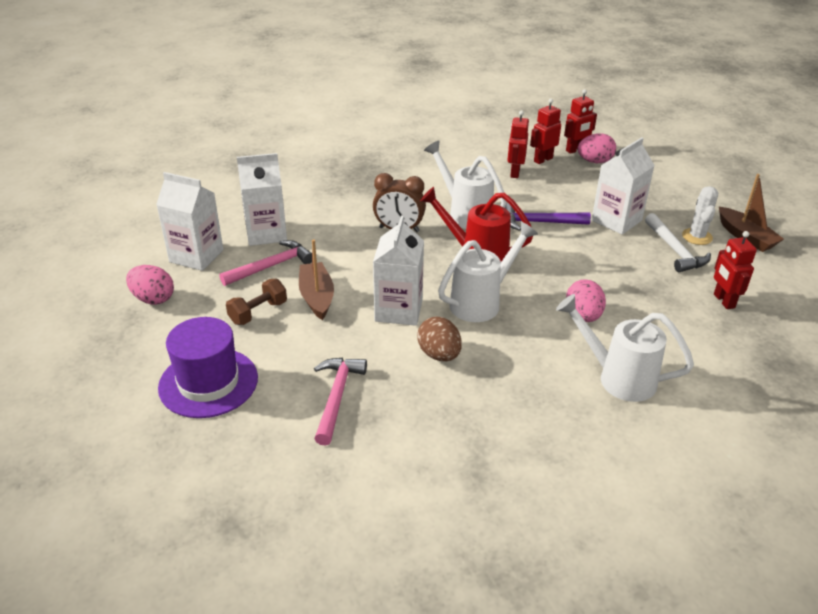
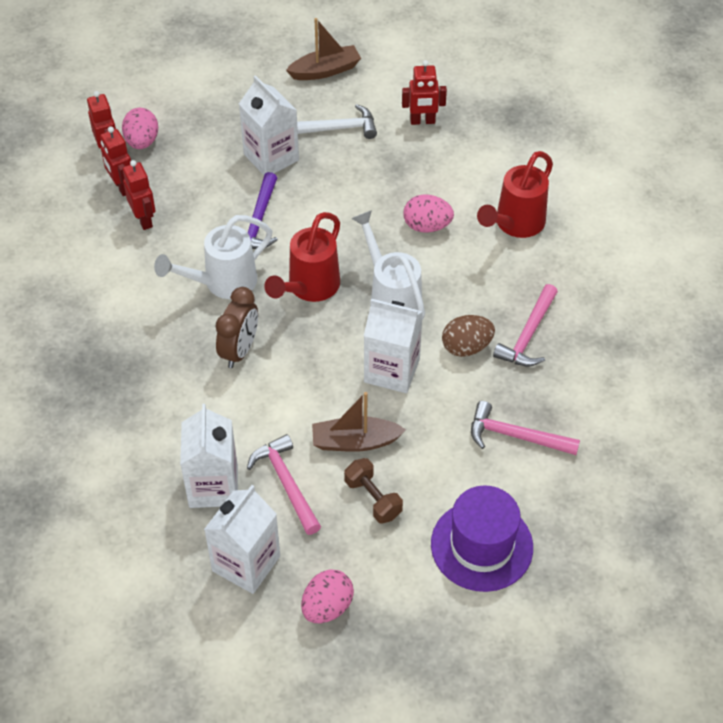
camera: 80 degrees left, 15 degrees up
red robot [507,110,529,178] -> red robot turned 135 degrees counterclockwise [123,160,155,230]
white watering can [556,294,694,402] -> red watering can [477,151,553,238]
white cactus [682,186,718,245] -> none
none -> pink hammer [493,284,558,366]

